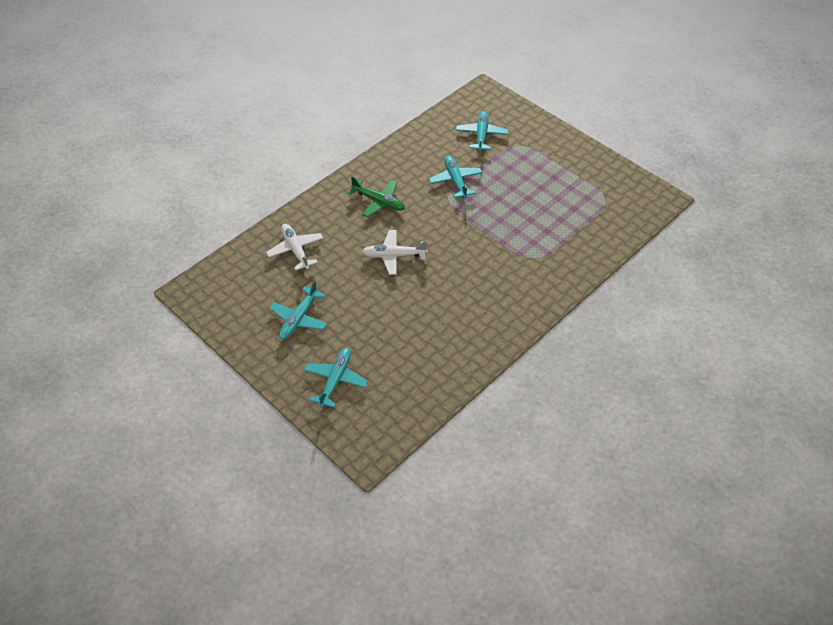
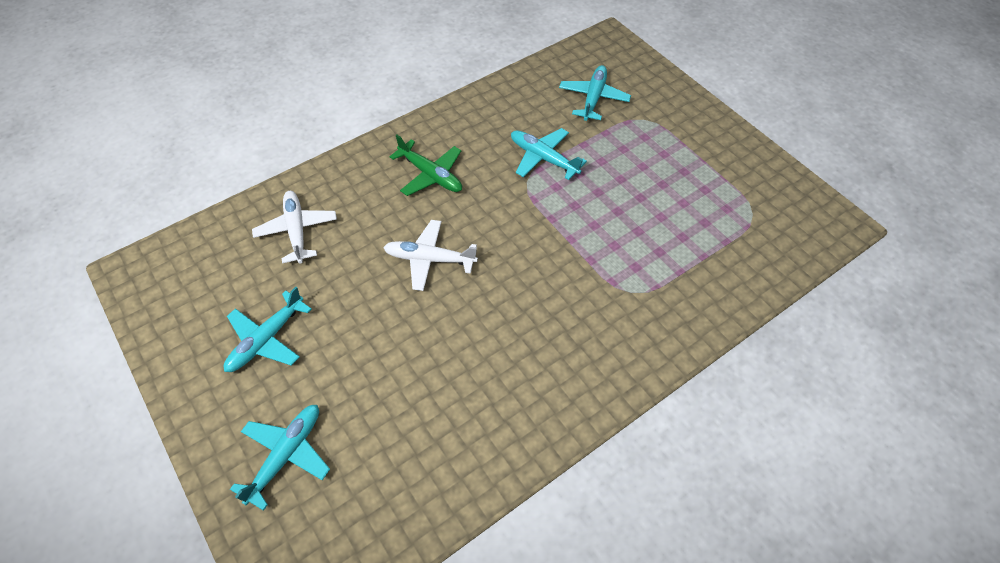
camera: 10 degrees right, 5 degrees up
turquoise plane [429,156,483,198] -> turquoise plane turned 45 degrees counterclockwise [511,128,587,180]

